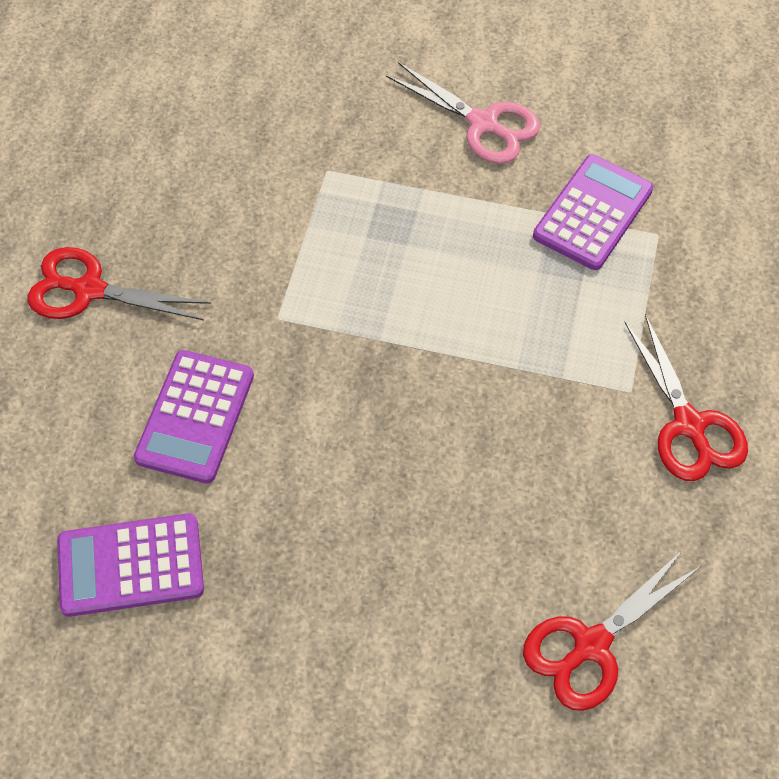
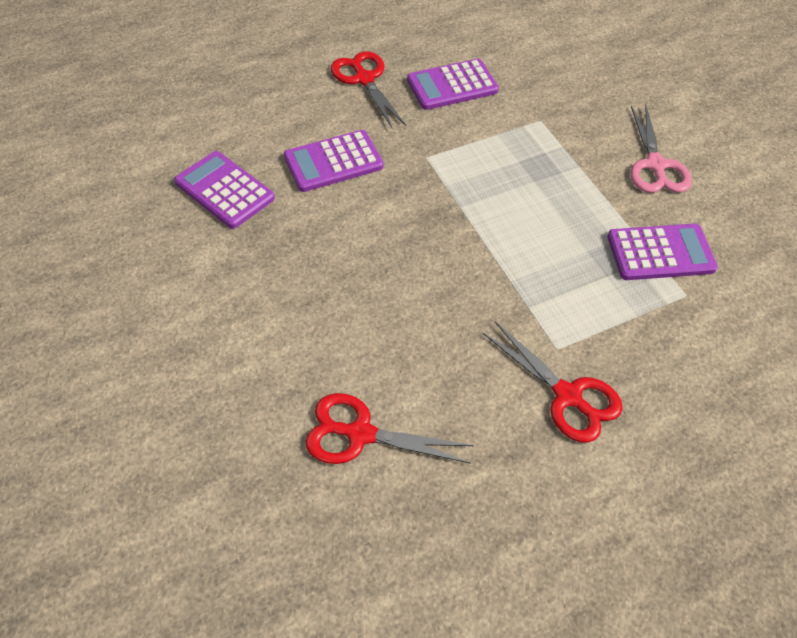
camera: 50 degrees right, 5 degrees down
red scissors [624,314,748,481] -> red scissors turned 75 degrees counterclockwise [482,321,623,443]
none -> purple calculator [407,59,499,110]

